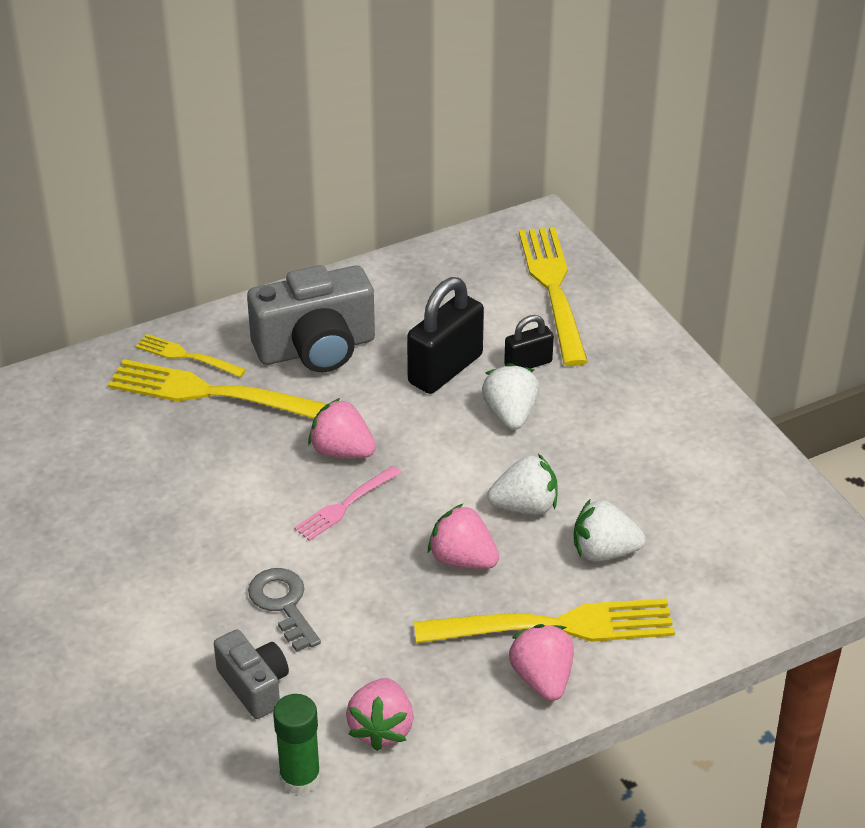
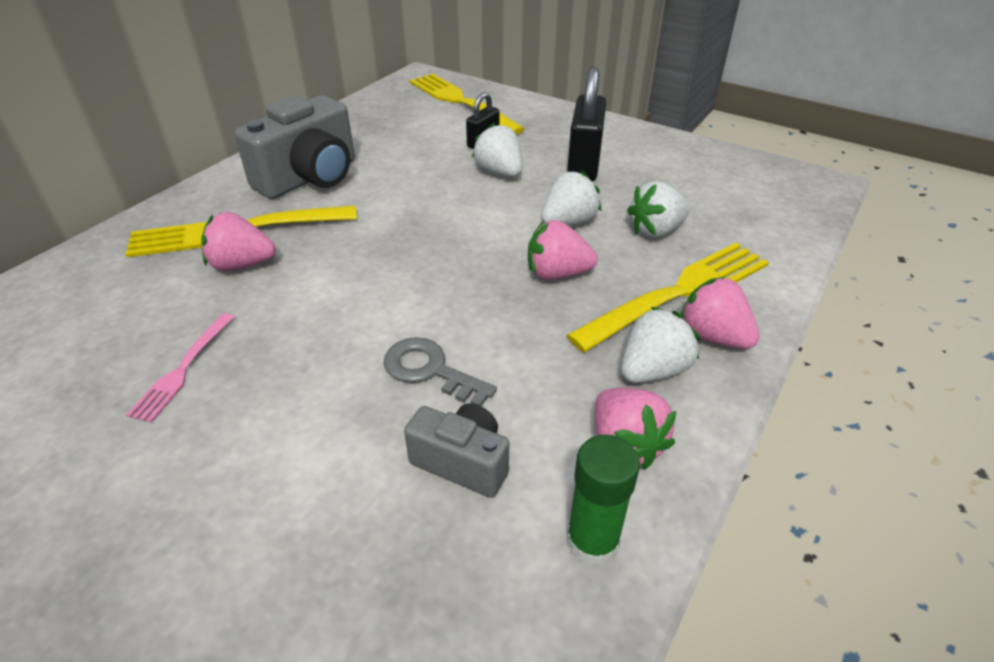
camera: 30 degrees left, 0 degrees up
yellow fork [135,334,246,377] -> none
pink fork [294,466,401,541] -> pink fork moved to [126,313,235,423]
pink strawberry [308,398,376,458] -> pink strawberry moved to [201,212,276,271]
black padlock [407,277,484,394] -> black padlock moved to [567,67,606,181]
none -> white strawberry [621,307,700,383]

